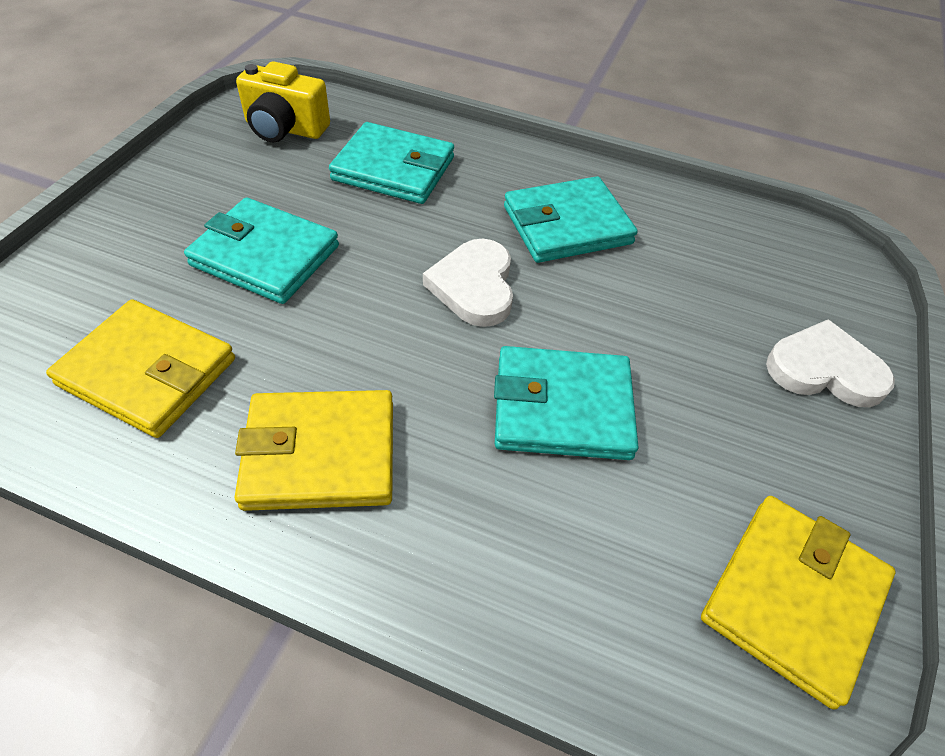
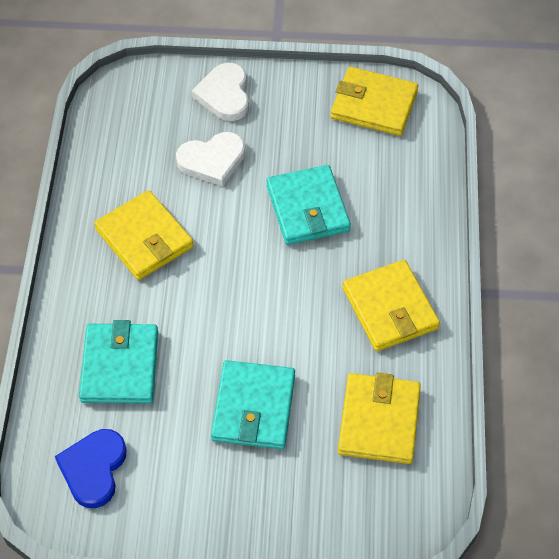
camera: 105 degrees left, 5 degrees up
yellow camera [236,61,330,143] -> blue heart [55,429,127,508]
white heart [423,239,513,327] -> white heart moved to [176,132,245,186]
turquoise wallet [504,176,638,263] -> yellow wallet [94,190,194,280]

